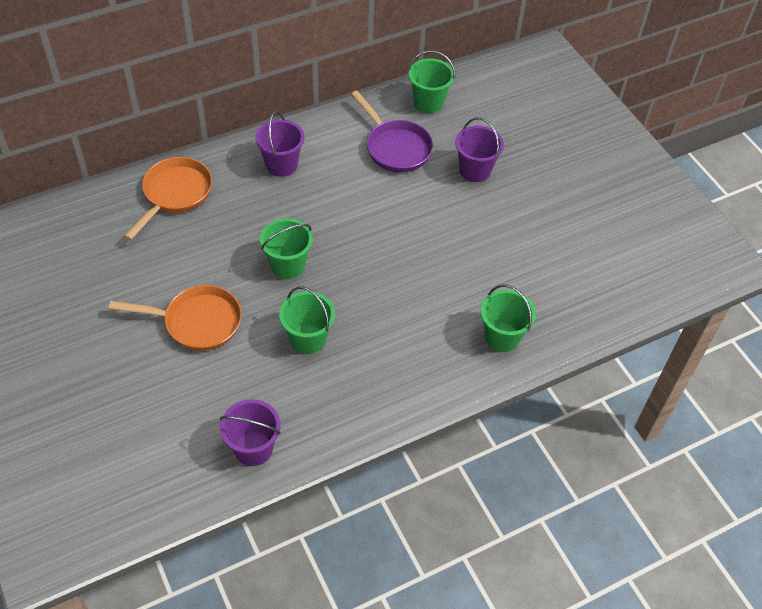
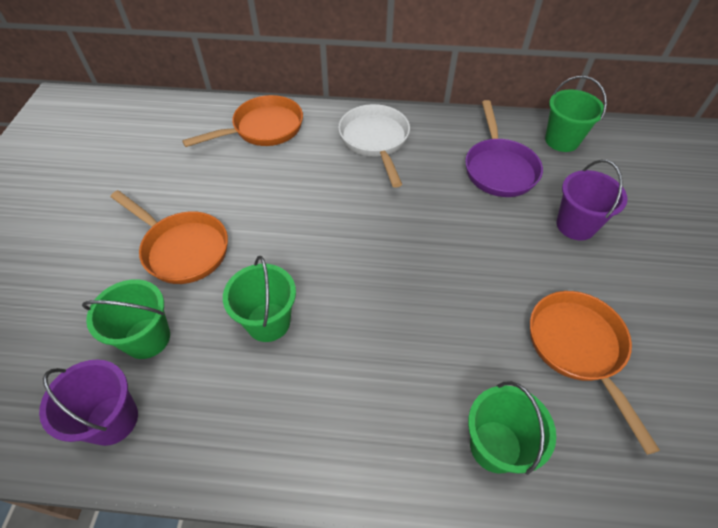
camera: 35 degrees right, 0 degrees up
purple bucket [255,111,305,177] -> white pan [338,104,410,188]
green bucket [260,218,313,279] -> green bucket moved to [82,279,170,359]
none -> orange pan [530,291,660,455]

